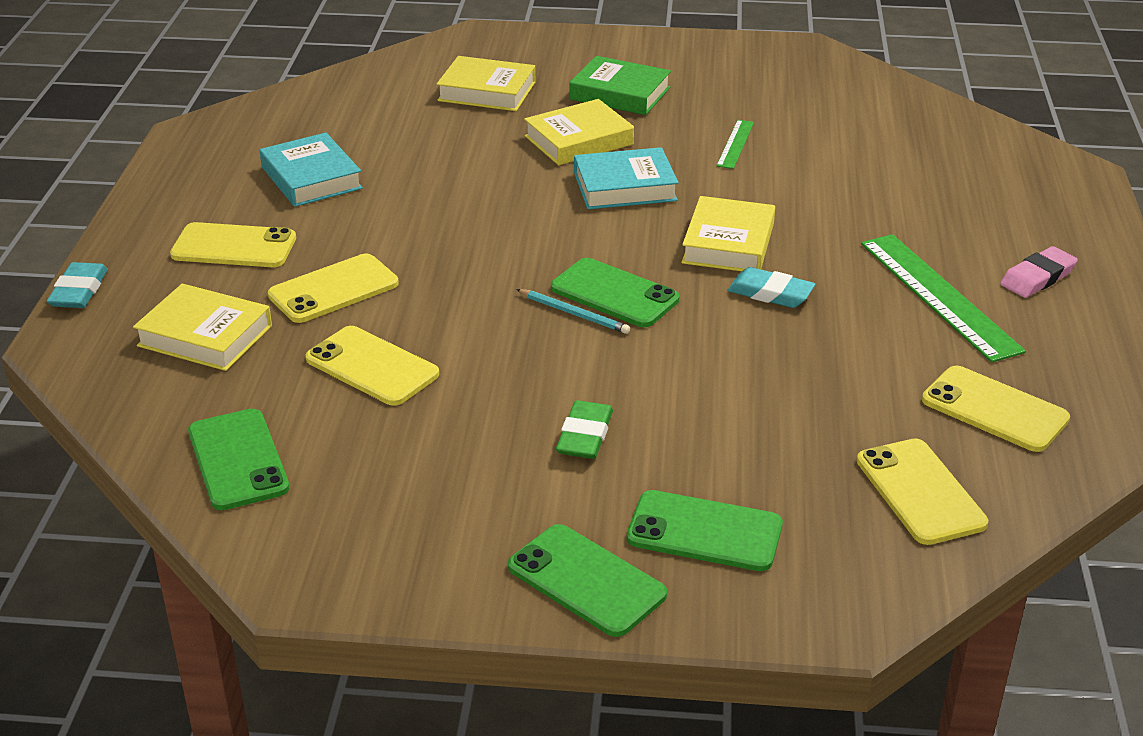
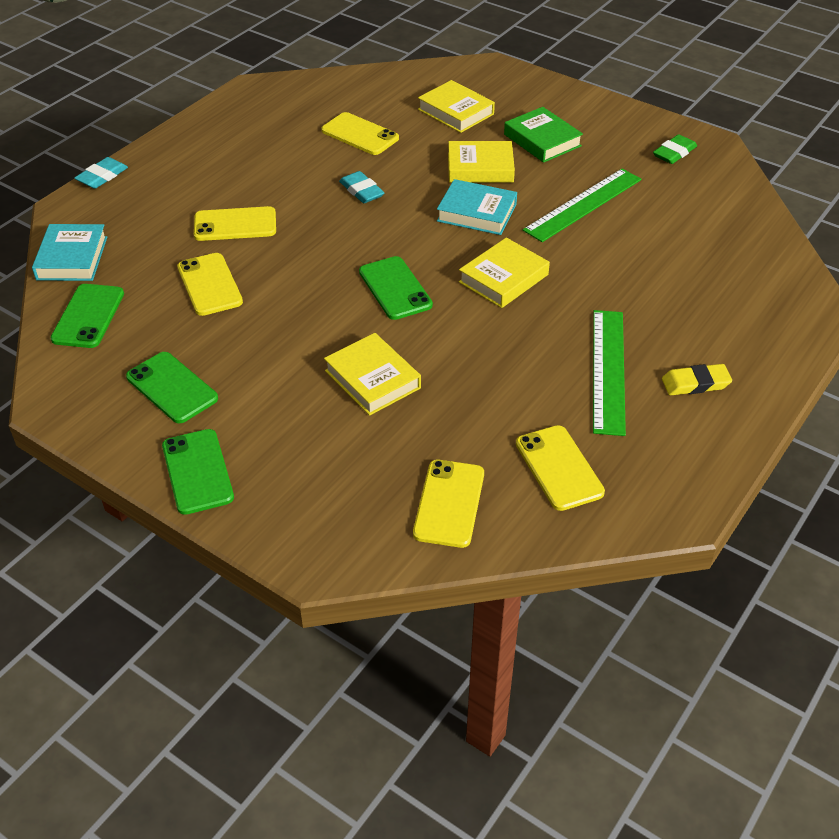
camera: 30 degrees right, 10 degrees up
yellow book [133,283,272,371] -> yellow book moved to [324,333,421,416]
yellow phone [170,222,296,267] -> yellow phone moved to [321,112,399,155]
turquoise book [260,133,363,207] -> turquoise book moved to [32,224,107,281]
turquoise pencil [516,289,630,334] -> none
green eraser [556,400,613,459] -> green eraser moved to [653,134,697,164]
green phone [627,490,783,571] -> green phone moved to [126,352,218,423]
green ruler [716,120,754,169] -> green ruler [523,169,641,242], size x1.97
turquoise eraser [727,267,815,308] -> turquoise eraser moved to [339,171,385,203]
pink eraser [1000,246,1078,298] -> yellow eraser [662,364,732,395]

